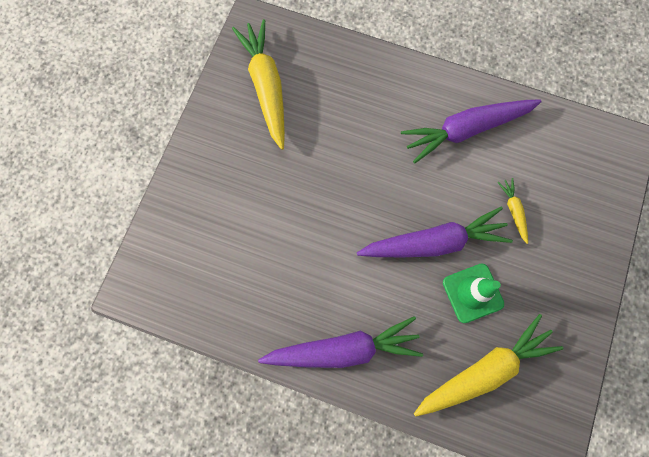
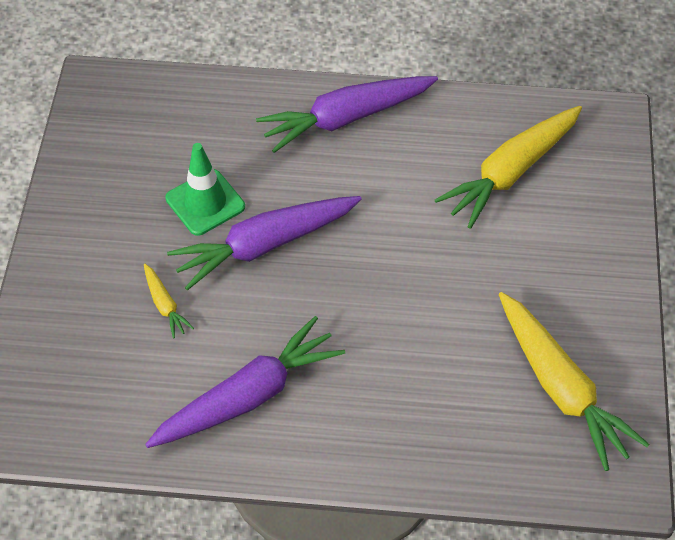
camera: 165 degrees right, 20 degrees down
yellow carrot [414,314,564,417] -> yellow carrot moved to [435,106,582,229]

